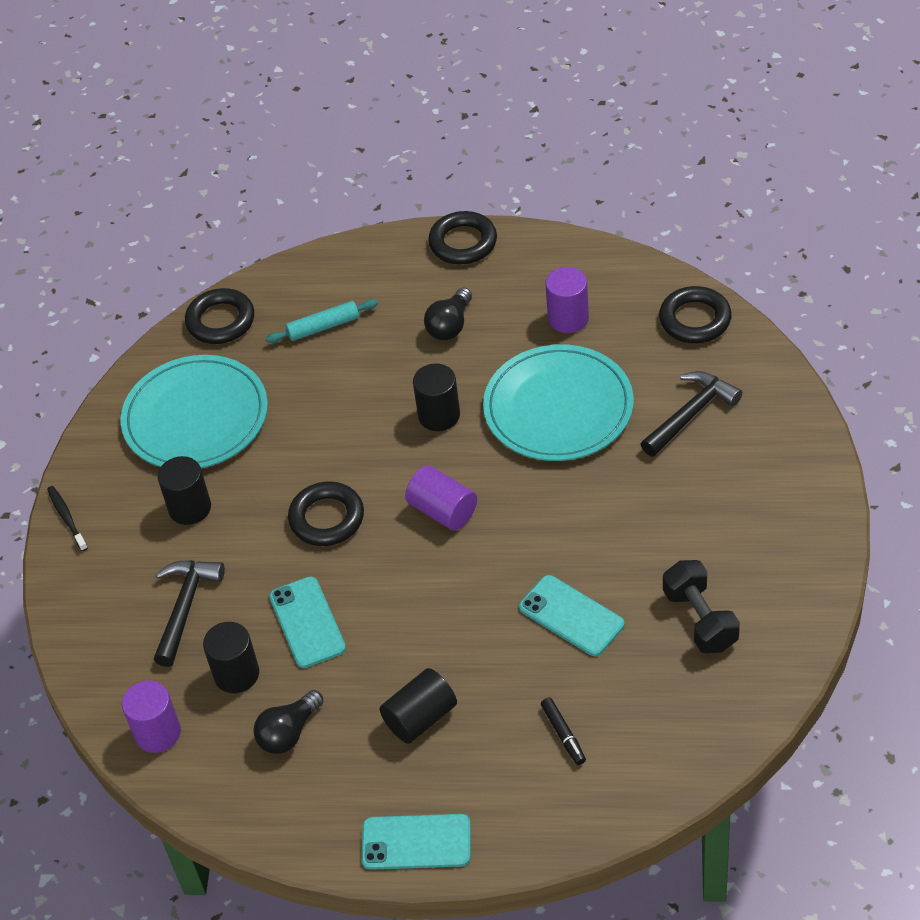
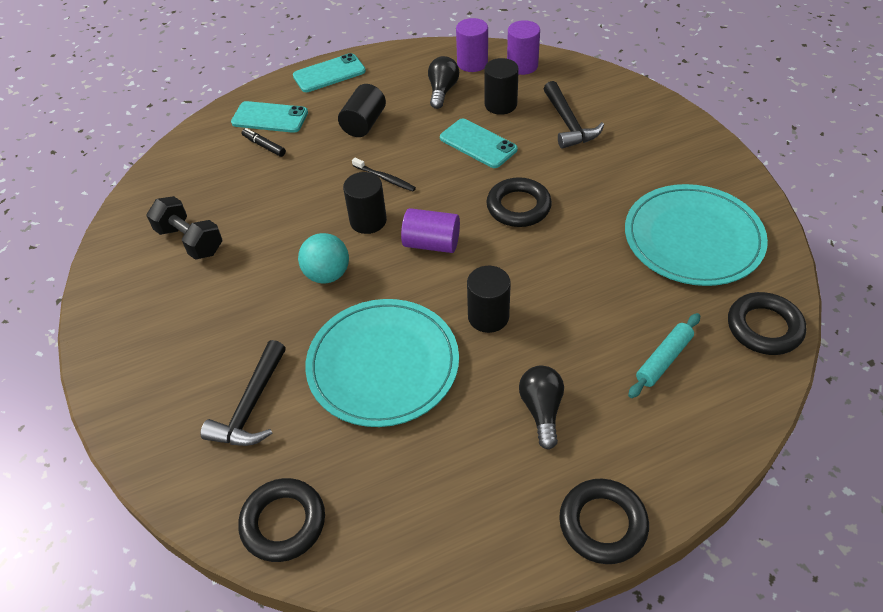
camera: 150 degrees right, 0 degrees up
black toothbrush [47,486,88,551] -> black toothbrush moved to [352,158,416,191]
black cylinder [157,456,211,525] -> black cylinder moved to [343,172,387,234]
turquoise phone [519,575,624,656] -> turquoise phone moved to [231,101,308,133]
purple cylinder [545,267,589,333] -> purple cylinder moved to [456,18,488,72]
none -> turquoise ball [298,233,349,283]

